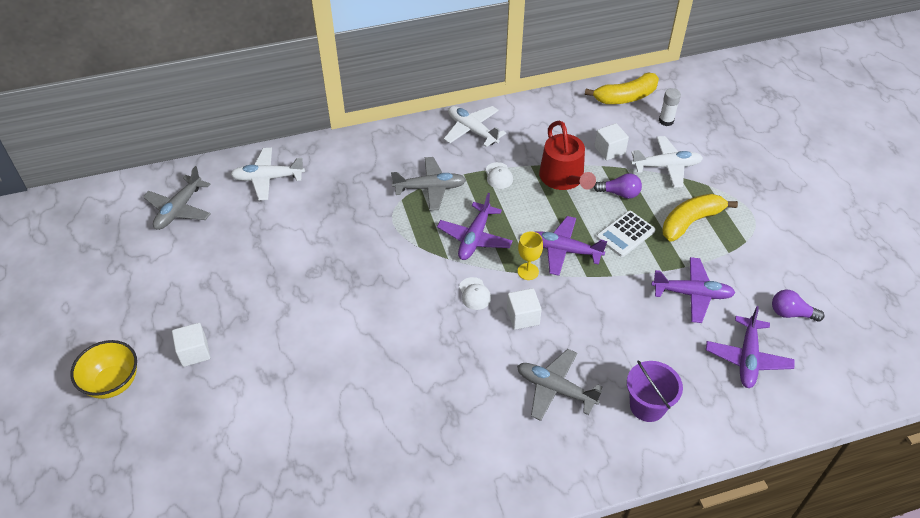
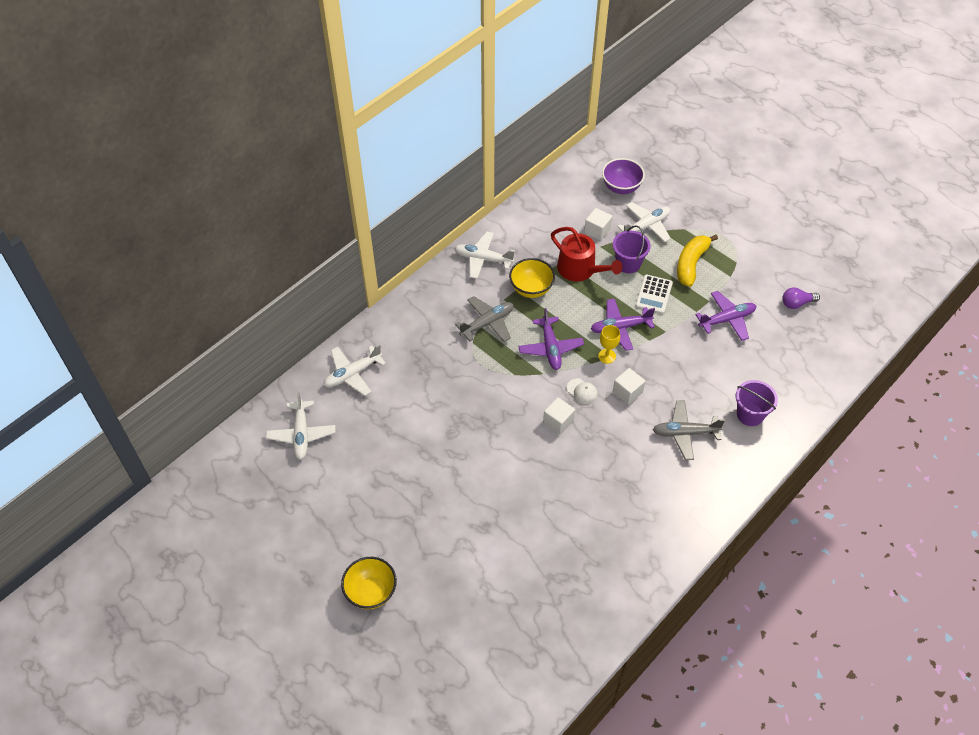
camera: 30 degrees left, 5 degrees up
grey plane [143,166,211,230] -> white plane [266,392,335,460]
white cube [172,323,210,367] -> white cube moved to [543,397,575,435]
white cap [486,162,513,189] -> yellow bowl [509,258,555,298]
yellow banana [585,72,659,104] -> none
purple light bulb [594,173,642,199] -> purple bucket [613,225,651,273]
white glue stick [659,88,681,126] -> purple bowl [602,158,645,194]
purple plane [706,306,795,388] -> none

